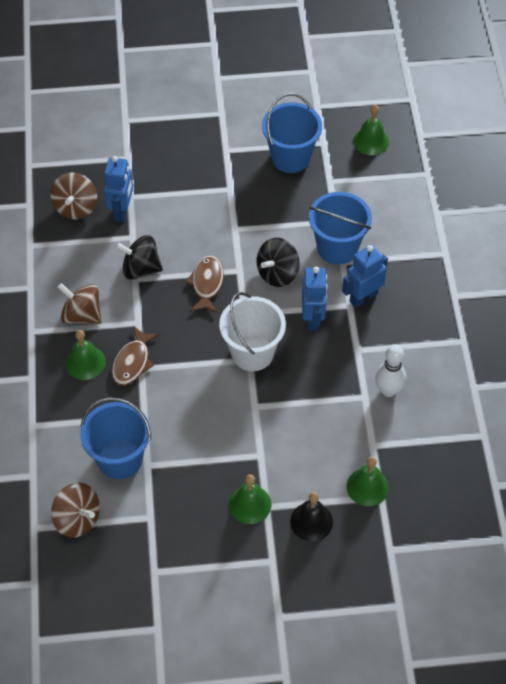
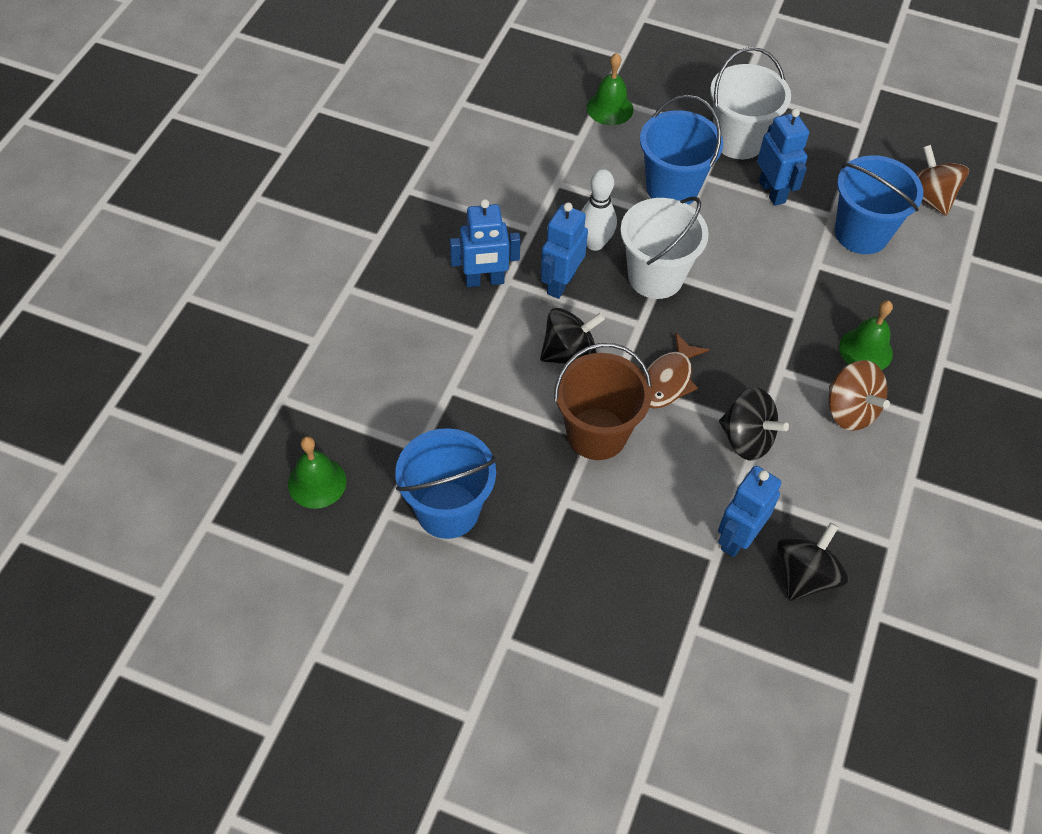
camera: 155 degrees left, 0 degrees up
brown spinning top [50,173,97,219] -> black spinning top [777,522,848,601]
brown fish [112,326,159,386] -> none
green bell [229,474,271,524] -> white bucket [710,47,791,159]
black bell [290,492,333,542] -> none
blue bucket [309,192,372,264] -> blue bucket moved to [640,95,723,205]
white bowling pin [375,344,406,397] -> white bowling pin moved to [582,169,617,251]
none -> brown bucket [554,343,652,460]
none -> blue robot [757,108,809,206]

